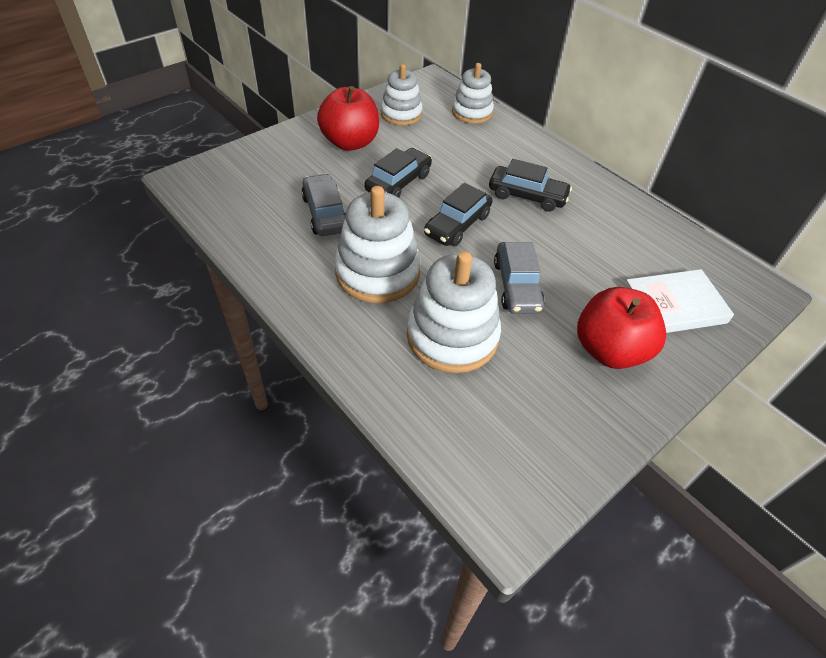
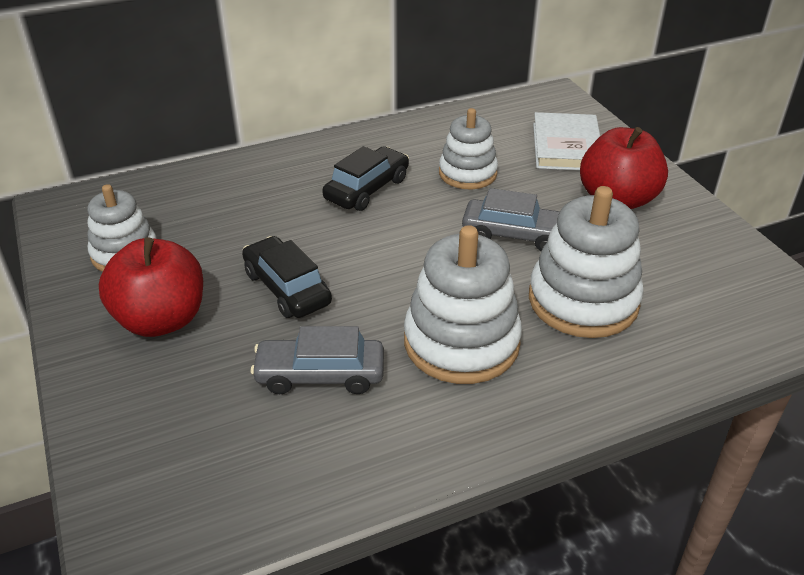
camera: 70 degrees left, 10 degrees down
black car [424,183,492,246] -> none
white stacking toy [452,63,494,124] -> white stacking toy moved to [439,108,498,189]

